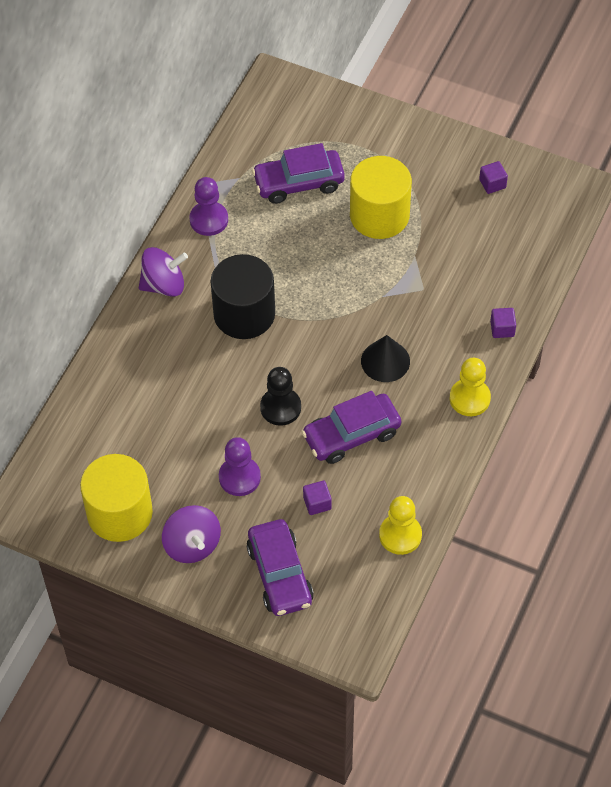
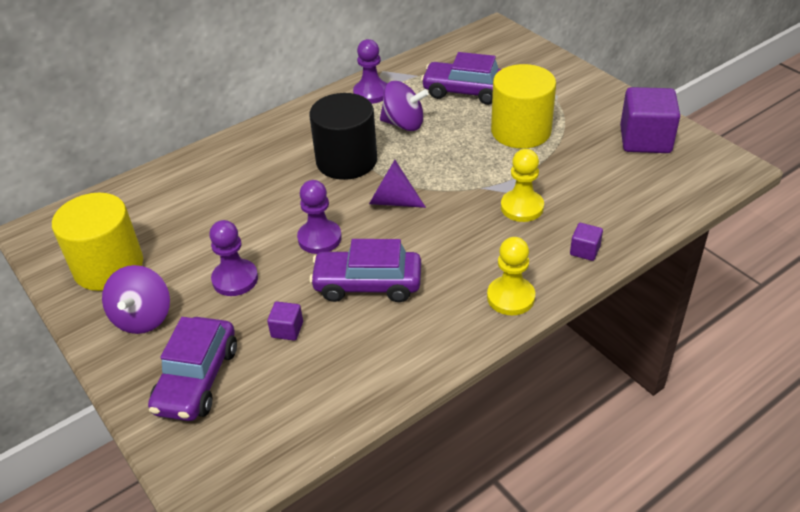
camera: 30 degrees right, 15 degrees down
purple spinning top [139,247,188,297] -> purple spinning top moved to [380,81,429,131]
black pawn [260,367,301,426] -> purple pawn [297,180,342,254]
black cone [361,335,410,382] -> none
yellow pawn [379,496,422,555] -> yellow pawn moved to [501,149,544,222]
purple cube [479,161,508,194] -> purple cube [620,87,680,153], size x2.17
none -> purple cone [369,160,426,208]

